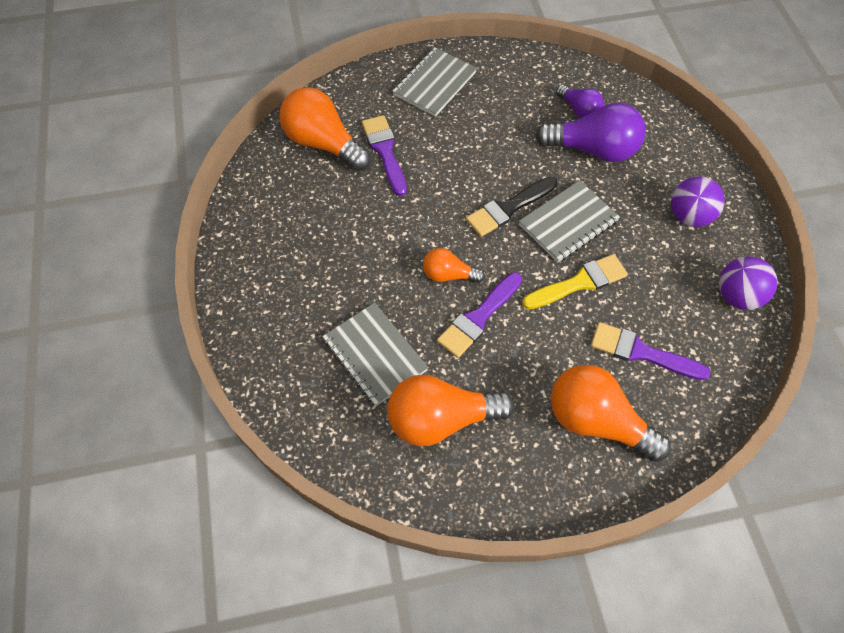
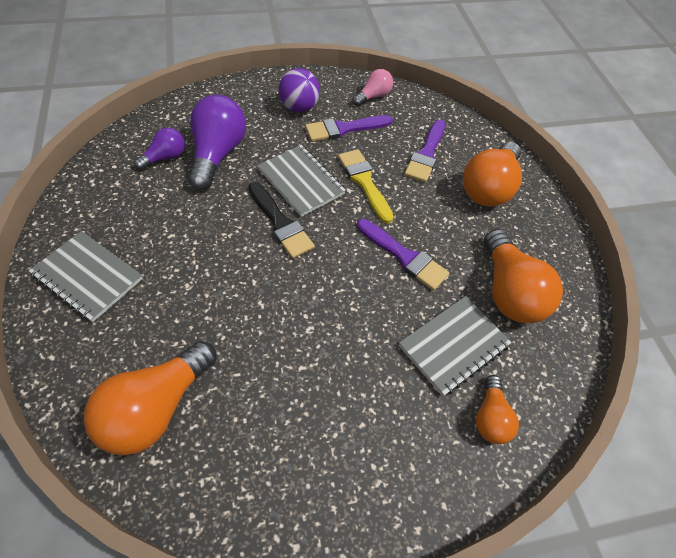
camera: 95 degrees left, 5 degrees down
purple brush [362,115,407,196] -> purple brush moved to [305,115,393,142]
orange light bulb [423,248,485,283] -> orange light bulb moved to [476,375,519,444]
purple ball [719,256,777,310] -> pink light bulb [352,69,393,106]

